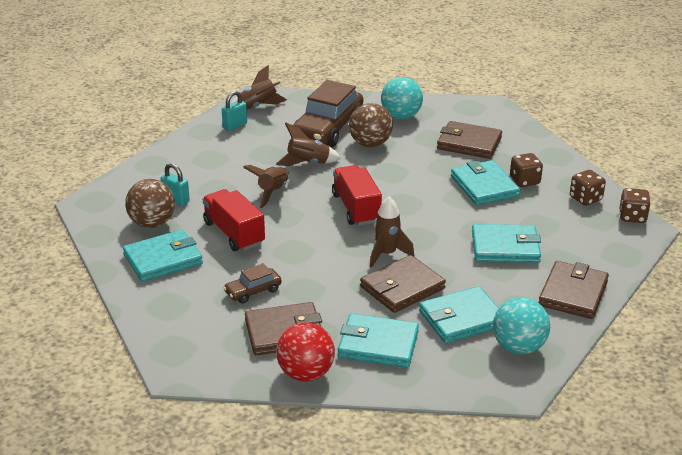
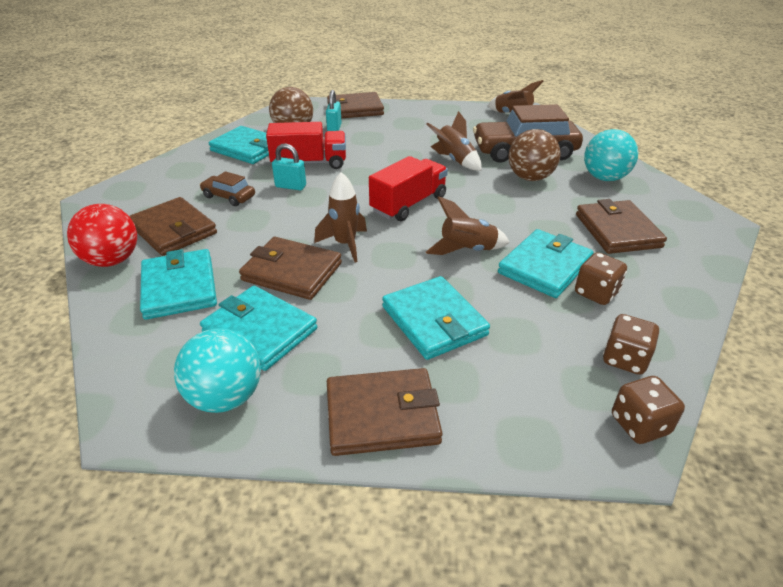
camera: 60 degrees right, 5 degrees up
red truck [202,189,265,251] -> red truck turned 60 degrees clockwise [266,122,346,169]
turquoise padlock [222,91,247,131] -> turquoise padlock moved to [272,143,306,190]
brown rocket [243,165,289,208] -> brown rocket moved to [426,196,510,255]
none -> brown wallet [327,92,384,118]

